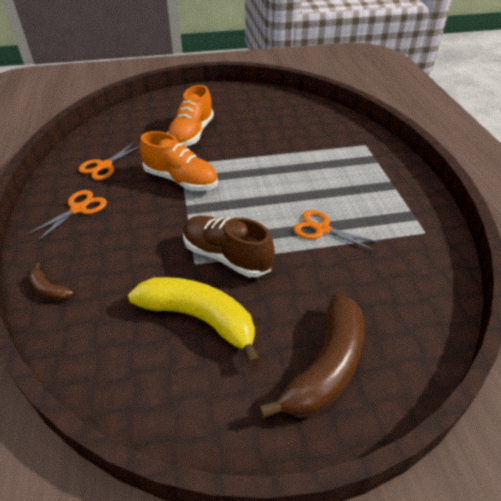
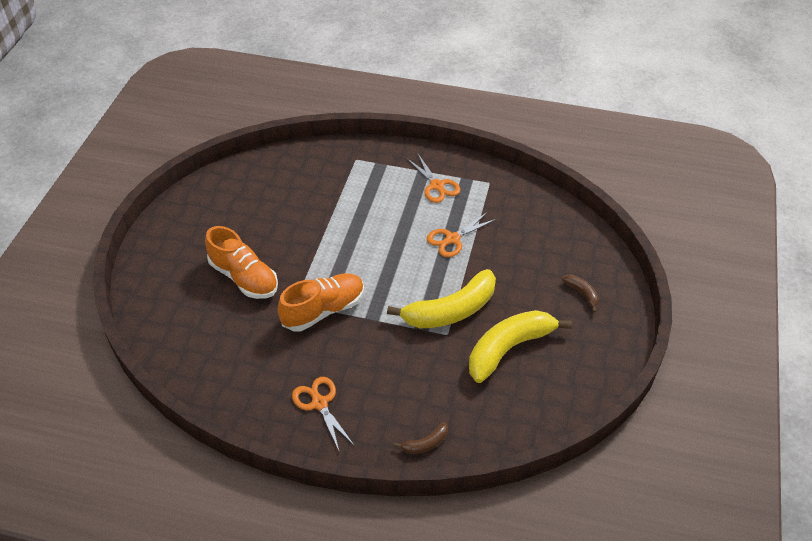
camera: 65 degrees left, 5 degrees up
orange scissors [78,142,140,180] -> orange scissors moved to [407,154,460,203]
brown shoe [183,216,275,277] -> yellow banana [387,269,496,329]
brown banana [259,294,364,418] -> brown banana [562,275,599,313], size x0.44

